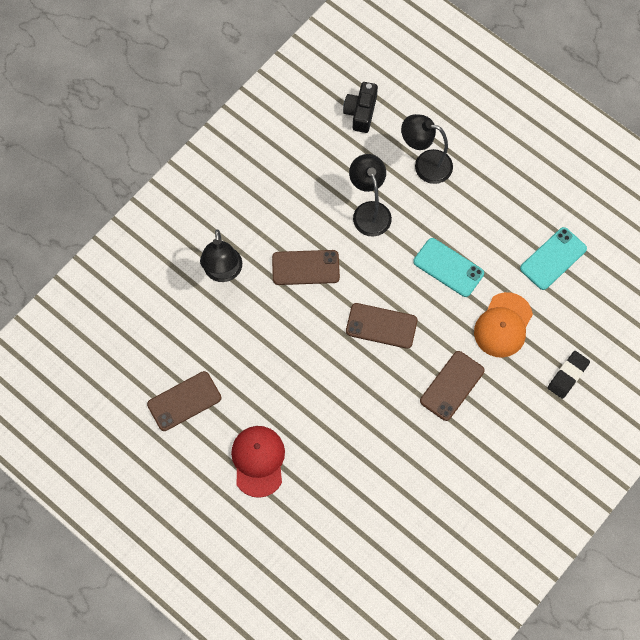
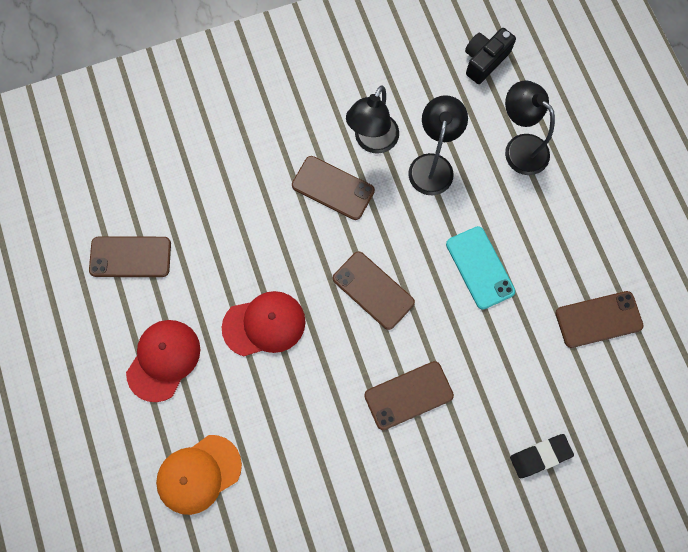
camera: 30 degrees right, 5 degrees up
black lamp [200,229,242,282] -> black lamp moved to [346,85,399,154]
orange cap [474,292,533,358] -> orange cap moved to [156,435,242,515]
turquoise phone [520,227,587,290] -> brown phone [556,291,644,348]
none -> red cap [222,291,306,356]

